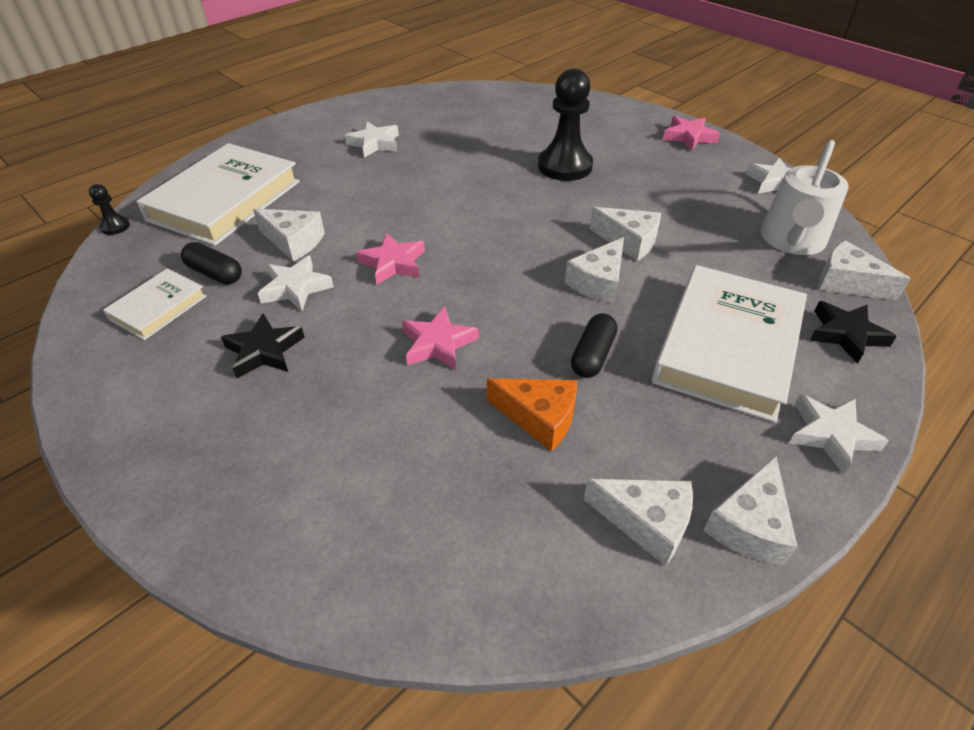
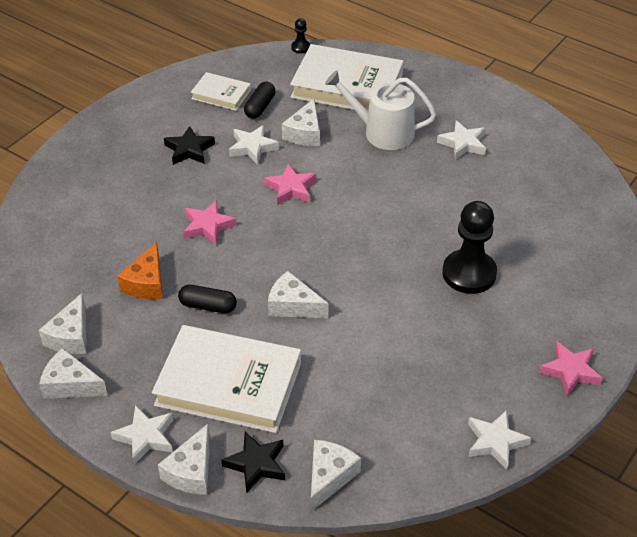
camera: 80 degrees right, 0 degrees up
white cheese [589,207,661,261] -> white cheese moved to [158,424,210,495]
white watering can [760,140,849,255] -> white watering can moved to [325,70,436,150]

